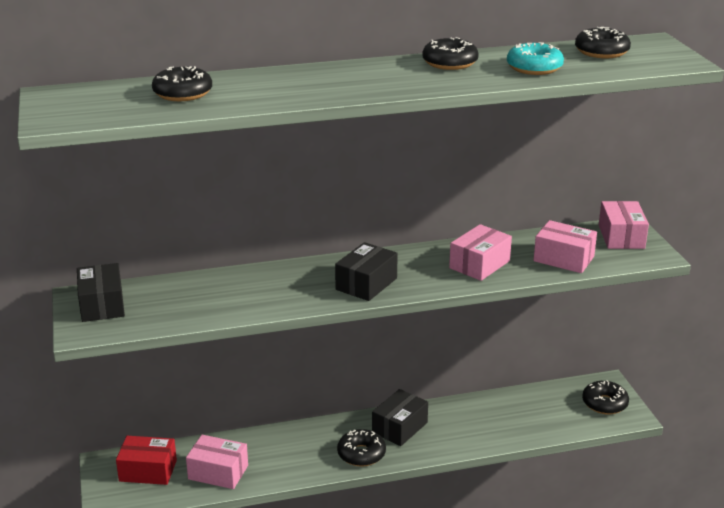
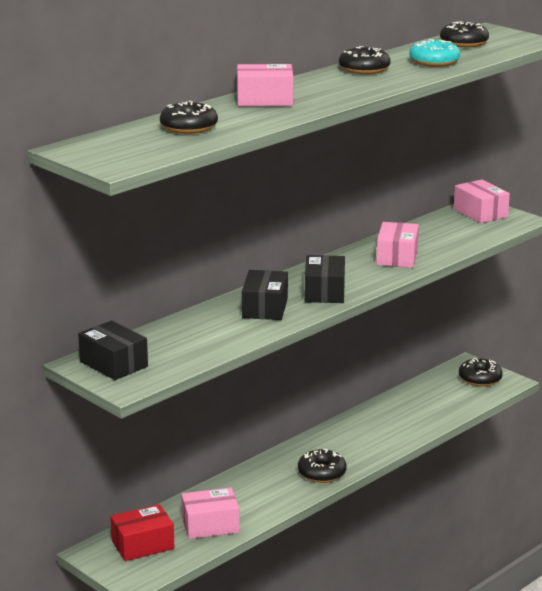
camera: 30 degrees left, 5 degrees down
black box [372,389,428,446] -> black box moved to [242,270,288,320]
pink box [533,220,597,273] -> pink box moved to [237,64,293,106]

